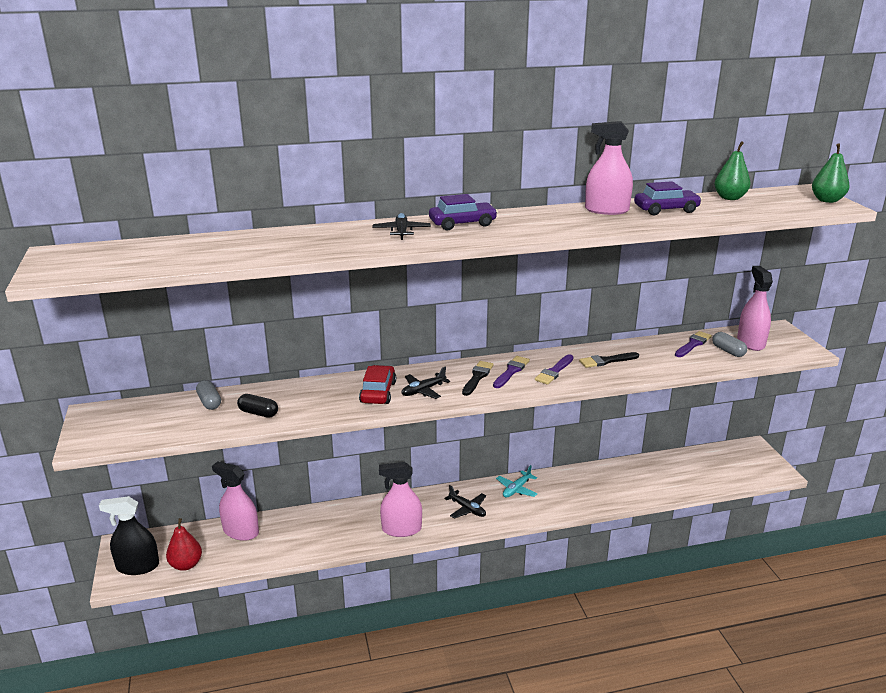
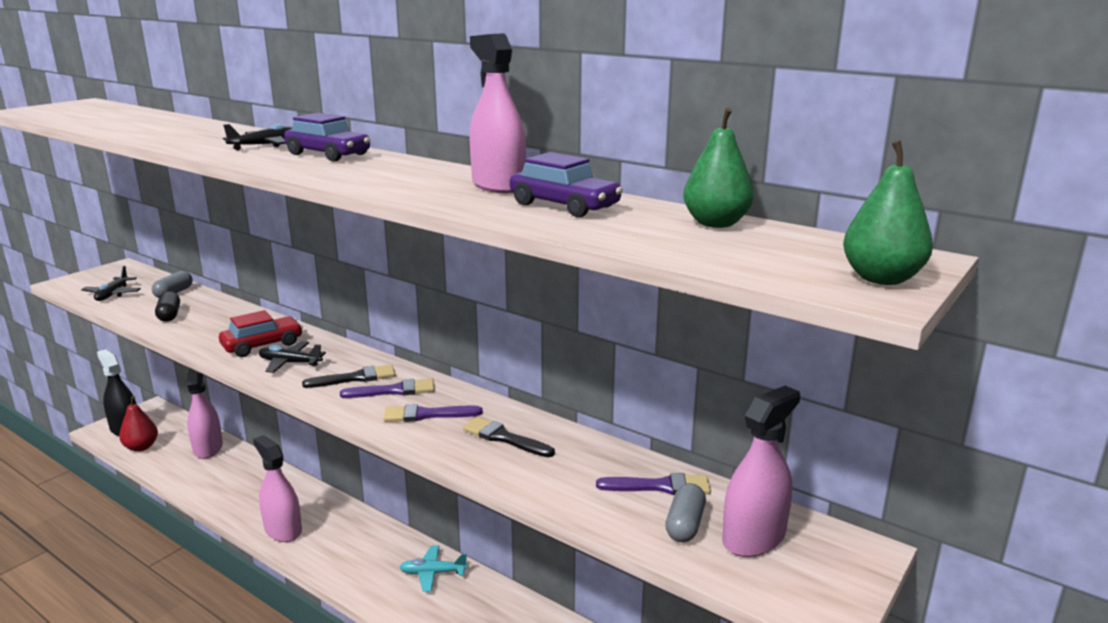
camera: 50 degrees right, 5 degrees down
black plane [444,485,486,519] -> black plane moved to [81,266,141,301]

